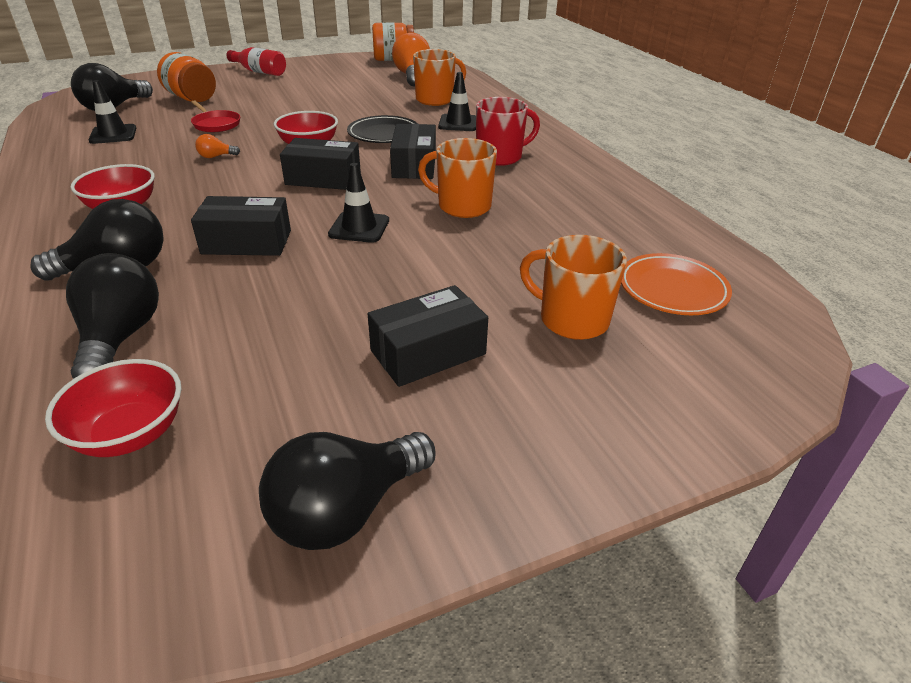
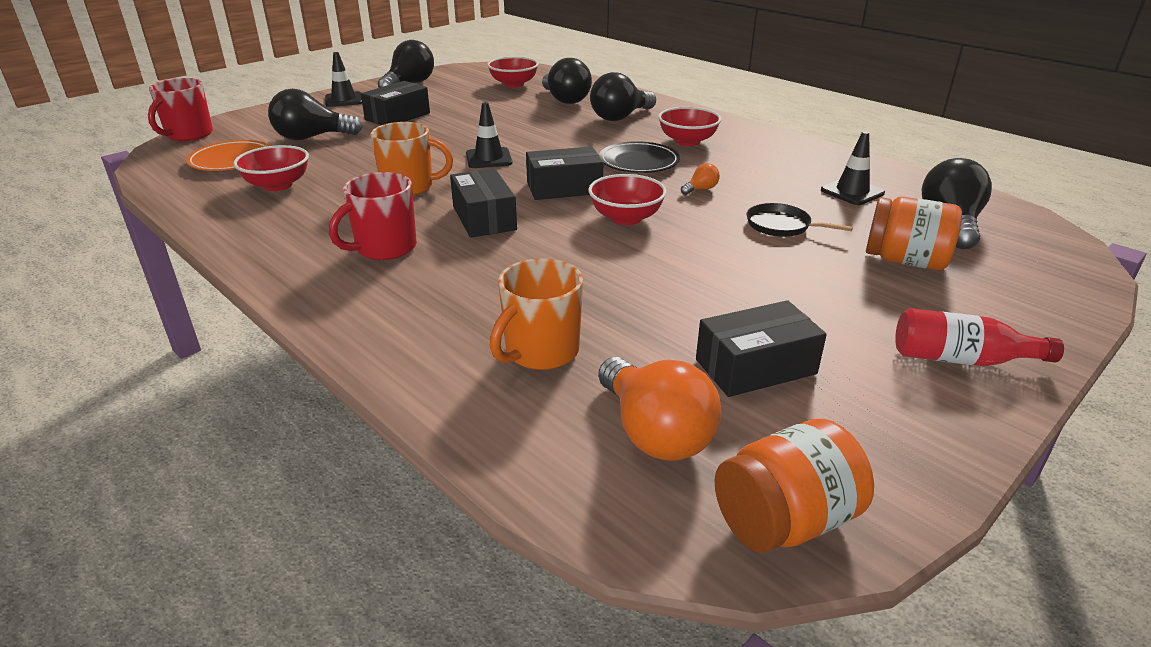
camera: 160 degrees right, 5 degrees down
red pan [191,100,240,132] -> black pan [747,203,853,237]
black box [191,196,291,256] -> black box moved to [696,300,827,397]
black plate [347,115,418,143] -> black plate moved to [599,141,680,173]
black traffic cone [438,72,476,131] -> black traffic cone moved to [325,52,362,107]
orange mug [520,235,627,340] -> black light bulb [268,89,363,140]
none -> red mug [148,78,213,141]
none -> red bowl [233,145,309,191]

